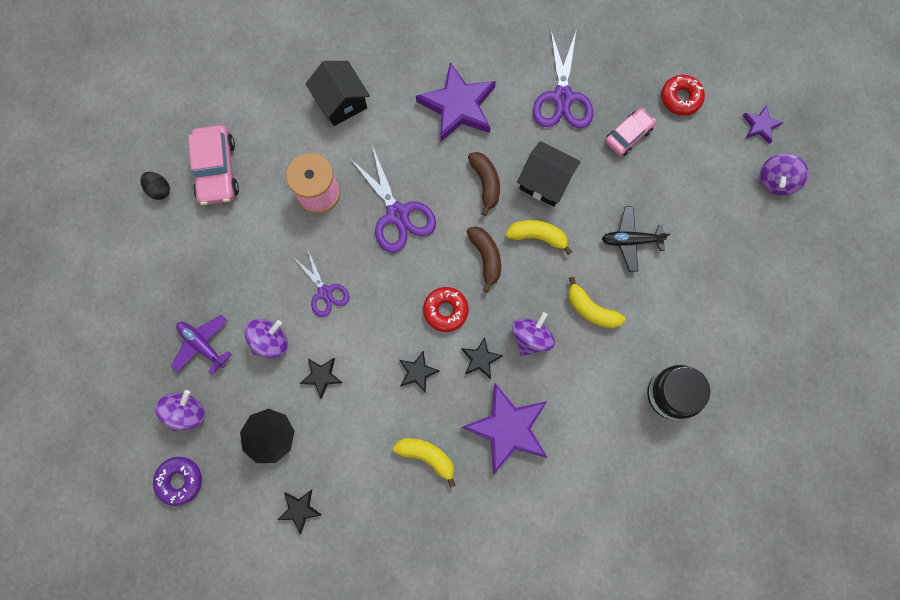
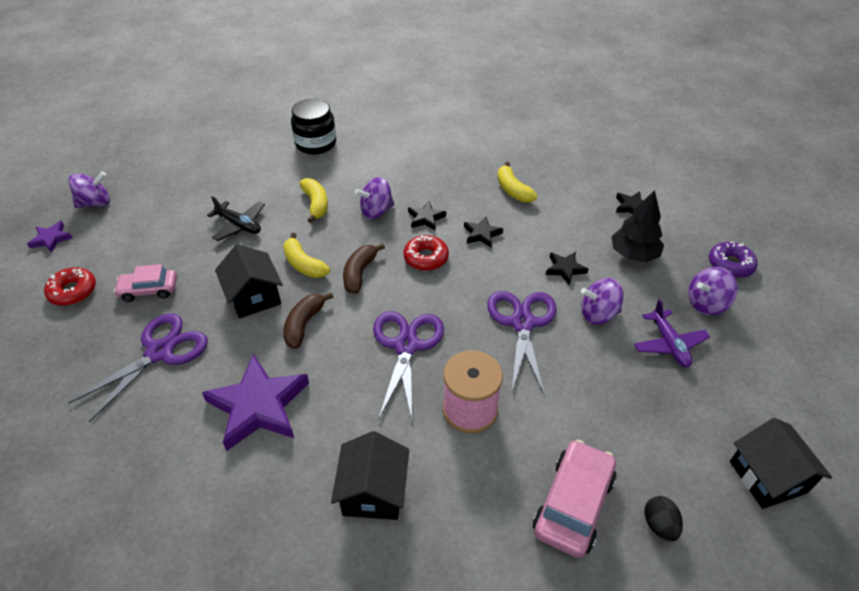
camera: 145 degrees left, 30 degrees down
purple scissors [293,248,349,317] -> purple scissors [487,291,557,396], size x1.62
purple star [462,383,548,474] -> none
none -> black house [730,418,832,509]

